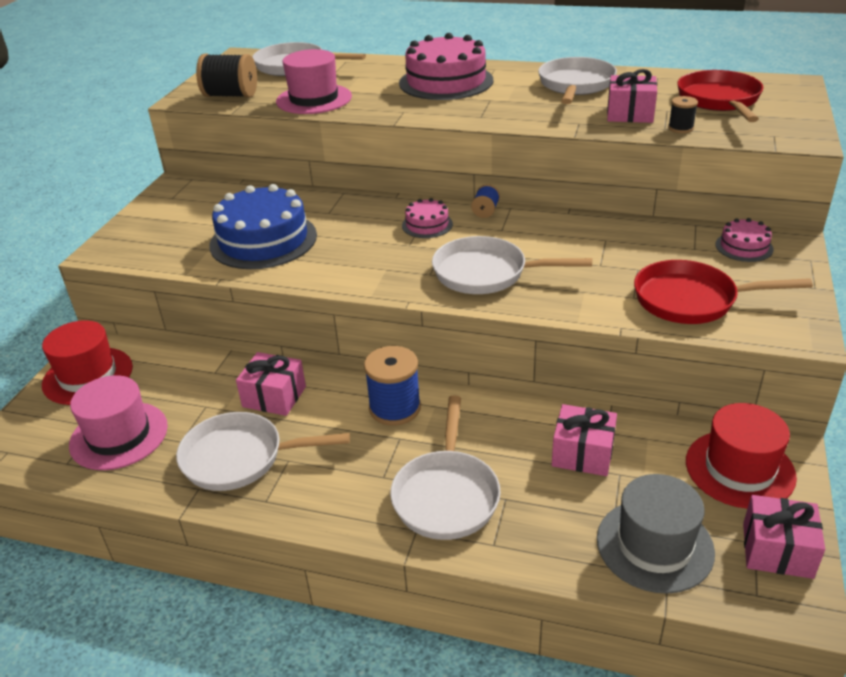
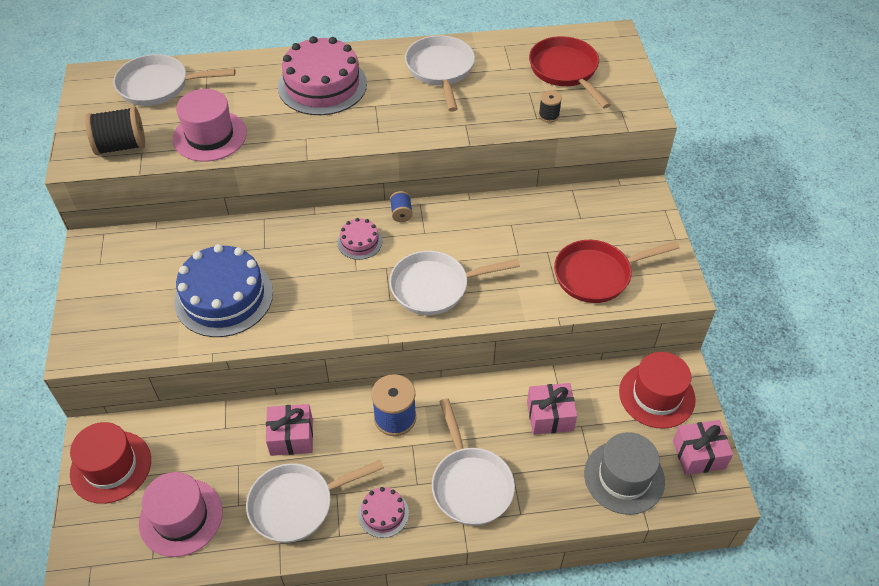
camera: 25 degrees left, 15 degrees up
pink gift [607,69,657,123] -> none
pink cake [715,218,774,262] -> pink cake moved to [358,487,409,538]

